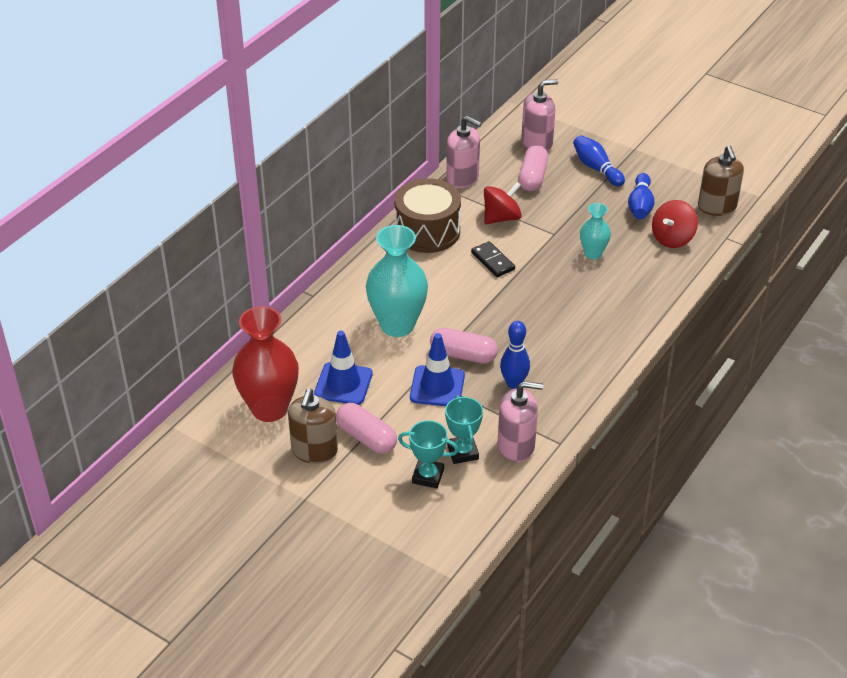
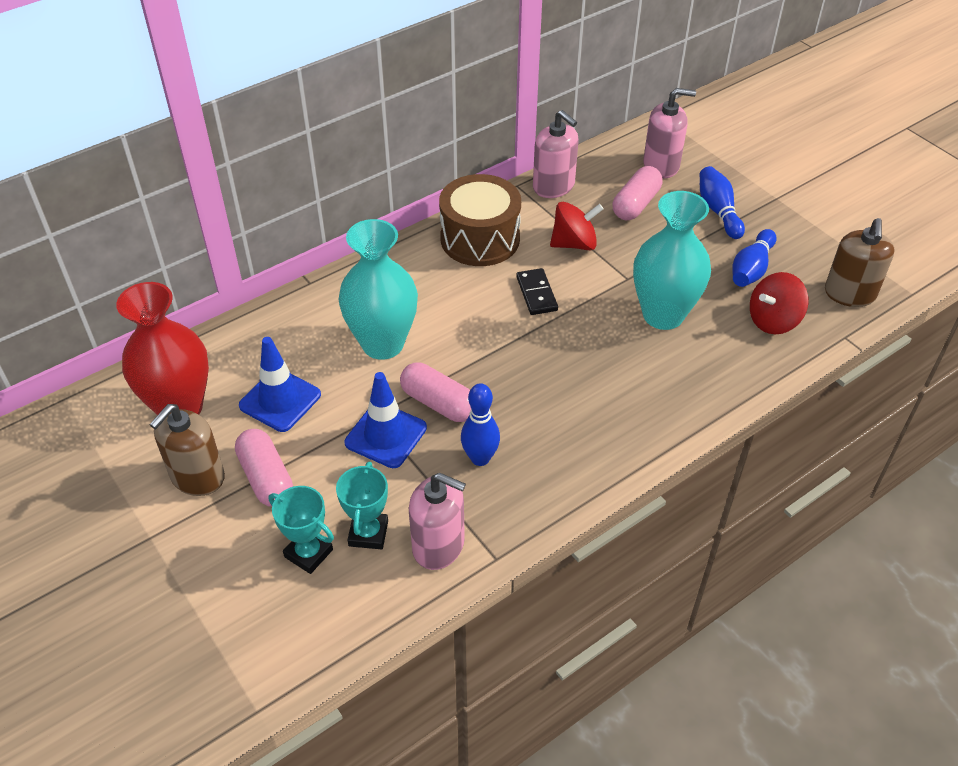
camera: 20 degrees right, 5 degrees up
turquoise vase [580,203,611,259] -> turquoise vase [633,191,711,330], size x1.89

